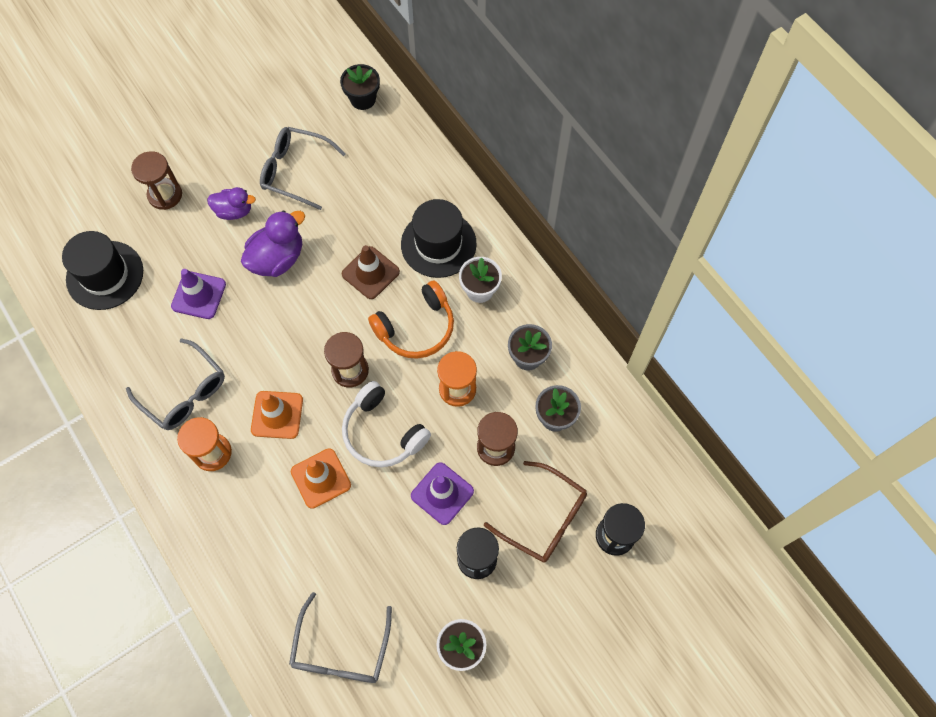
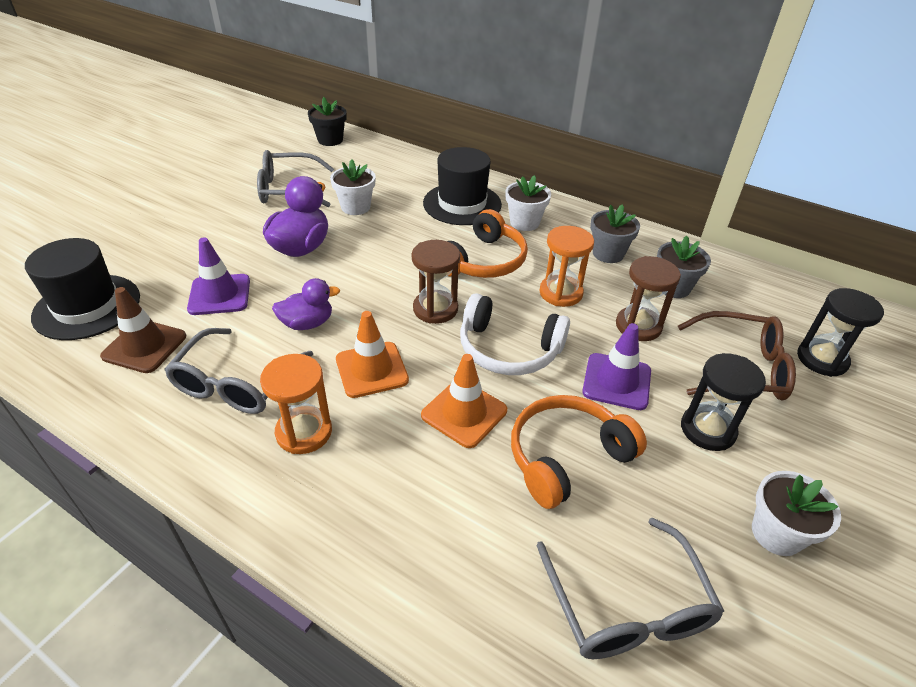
camera: 25 degrees left, 25 degrees down
grey glasses [126,338,225,430] -> grey glasses turned 90 degrees clockwise [164,328,313,414]
brown hourglass [131,151,182,210] -> none
purple duck [207,187,256,220] -> purple duck moved to [272,278,340,330]
brown traffic cone [342,245,400,299] -> brown traffic cone moved to [100,287,186,373]
none -> white flower pot [330,159,376,215]
none -> orange headphones [511,395,647,509]

